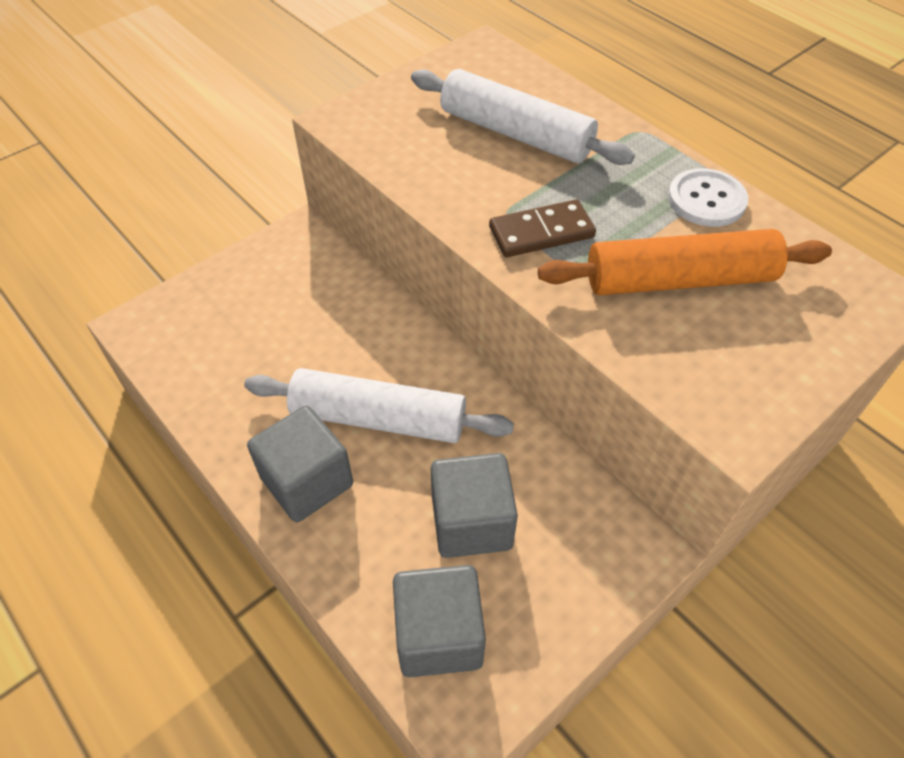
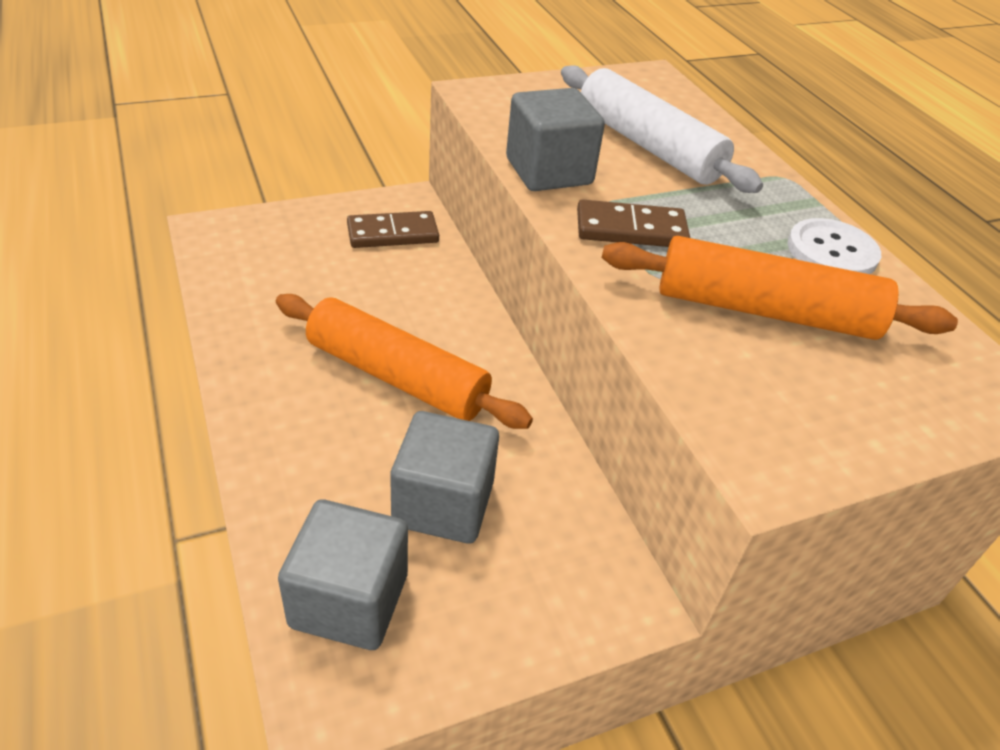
camera: 15 degrees right, 10 degrees down
white rolling pin [244,368,514,443] -> orange rolling pin [276,294,533,429]
grey cube [247,406,353,522] -> grey cube moved to [506,88,605,191]
none -> brown domino [347,211,439,248]

